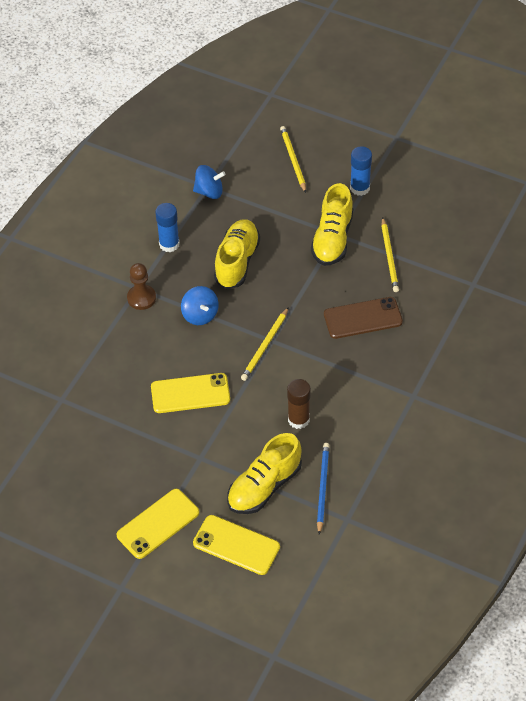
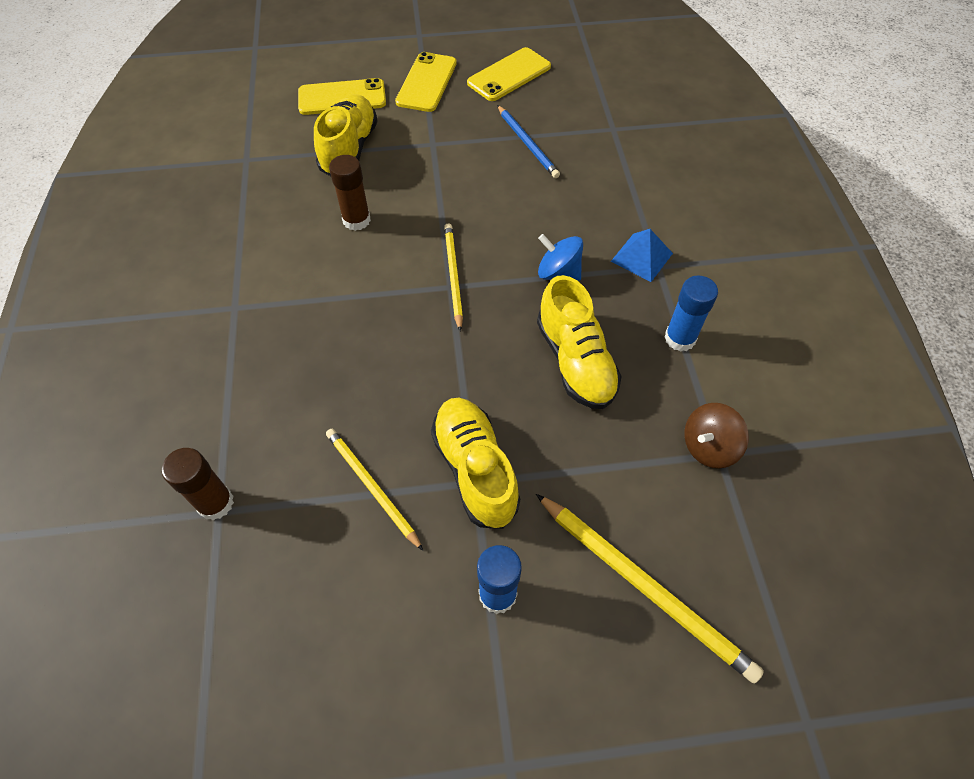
camera: 145 degrees right, 5 degrees up
brown pawn [127,263,156,310] -> blue pyramid [611,229,673,282]
yellow phone [151,373,230,413] -> yellow phone moved to [467,47,551,101]
blue spinning top [193,165,226,199] -> brown spinning top [684,403,749,468]
yellow pencil [280,126,306,193] -> yellow pencil [536,494,764,684], size x1.53
blue pencil [317,443,330,535] -> blue pencil moved to [497,105,560,178]
brown phone [324,297,403,339] -> none
none -> brown glue stick [162,448,234,520]

